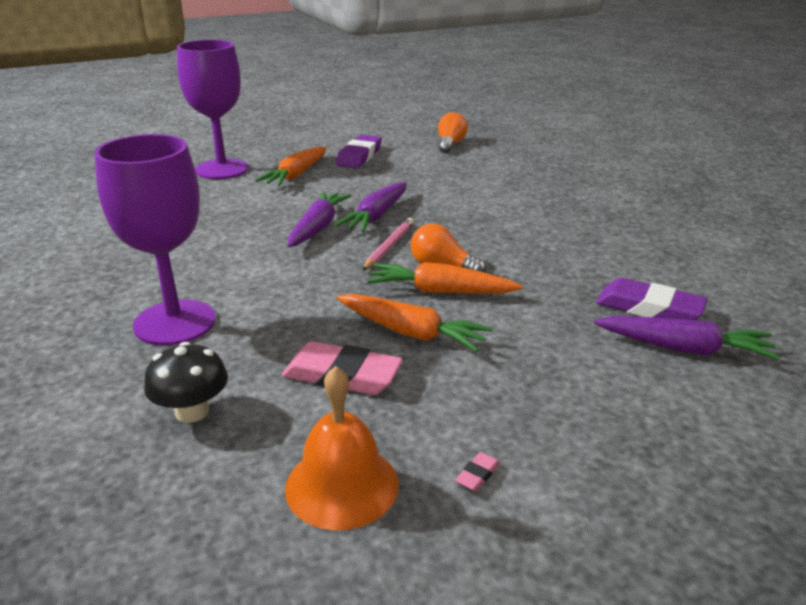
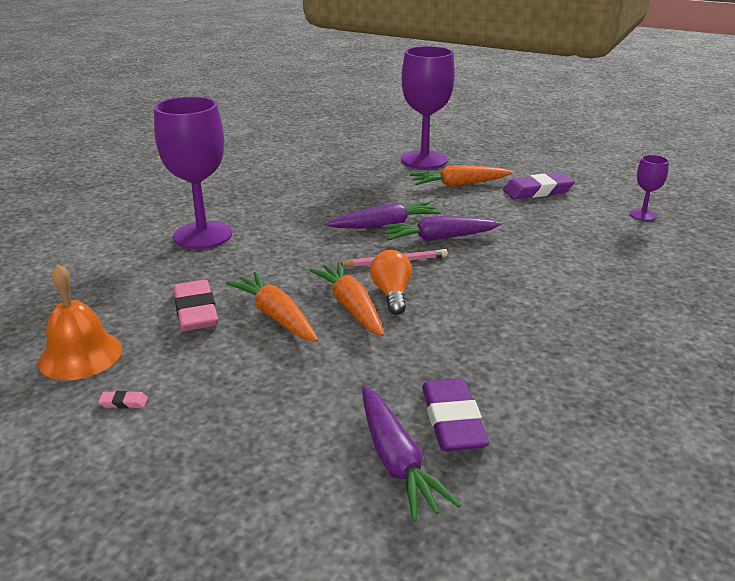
camera: 55 degrees right, 0 degrees up
black mushroom [144,342,228,423] -> none
orange carrot [337,294,493,352] -> orange carrot turned 150 degrees clockwise [226,272,318,342]
orange light bulb [438,112,468,153] -> purple goblet [629,155,669,221]

